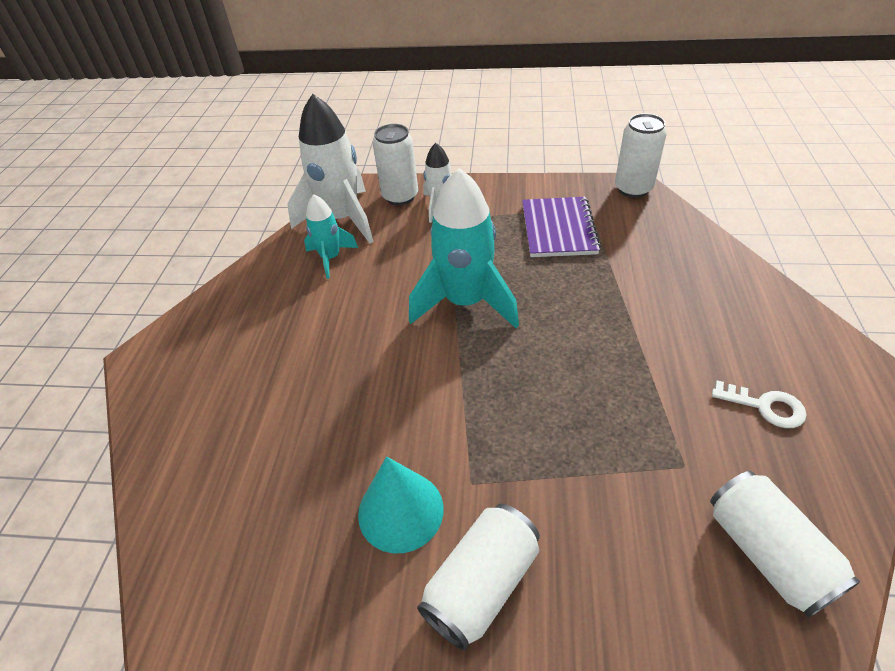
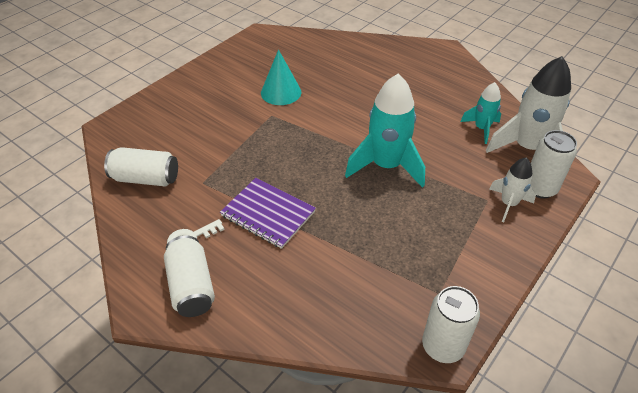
camera: 120 degrees right, 0 degrees up
white can [417,504,540,650] -> white can moved to [164,235,215,317]
purple notebook [522,197,601,257] -> purple notebook moved to [220,178,316,249]

